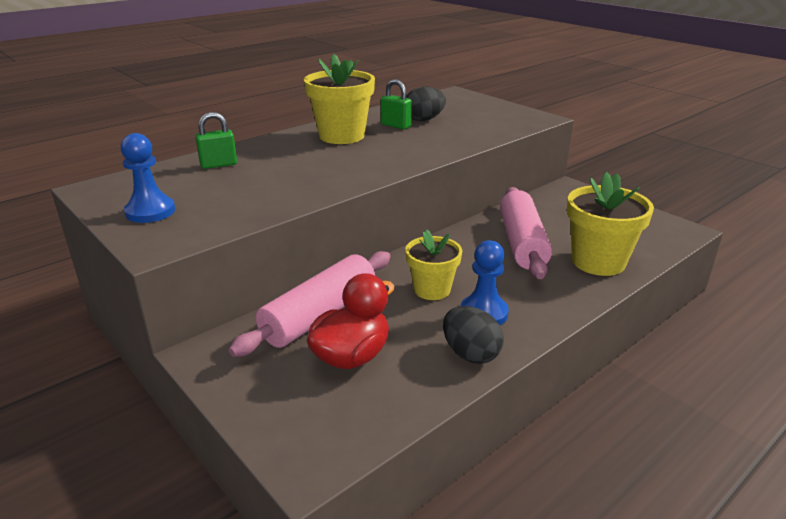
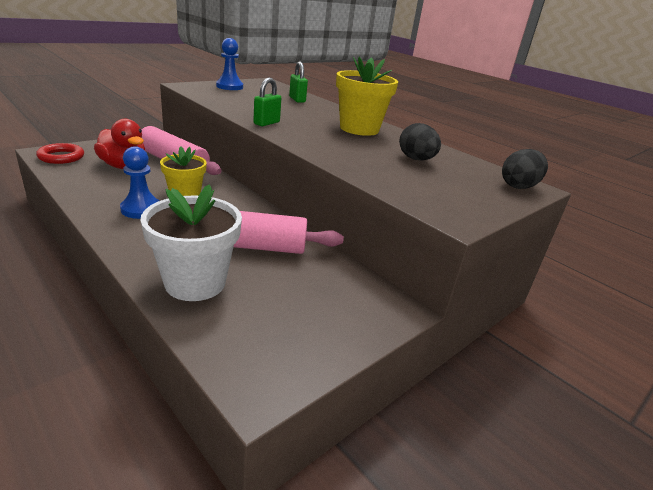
camera: 85 degrees right, 0 degrees up
green padlock [381,79,412,129] -> green padlock moved to [253,77,281,126]
black egg [443,306,504,364] -> black egg moved to [502,149,548,189]
yellow flower pot [567,172,654,276] -> white flower pot [140,184,242,301]
none -> red ring [36,143,84,164]

